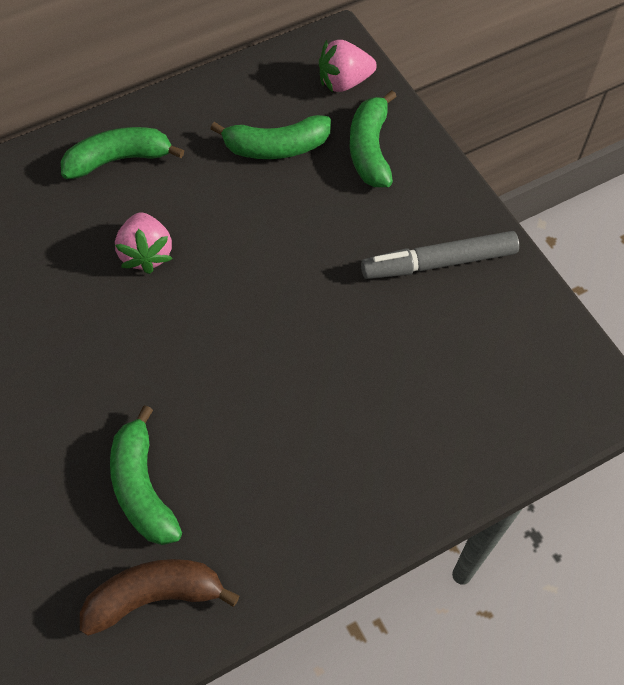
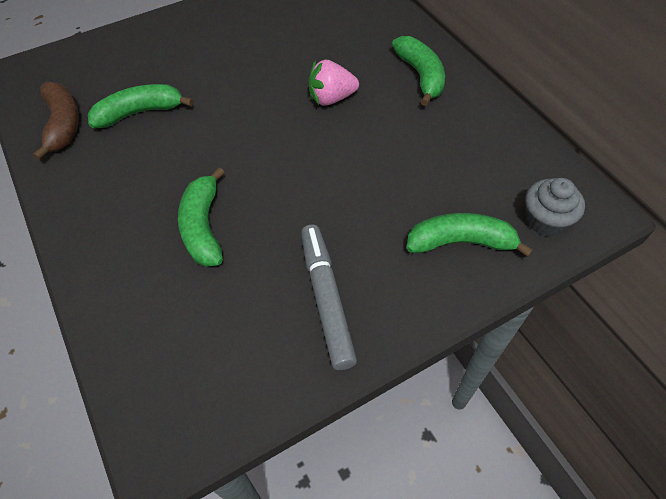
camera: 90 degrees right, 5 degrees down
green banana [211,115,331,159] -> green banana moved to [178,167,225,267]
pink strawberry [319,40,377,93] -> grey cupcake [525,178,585,236]

